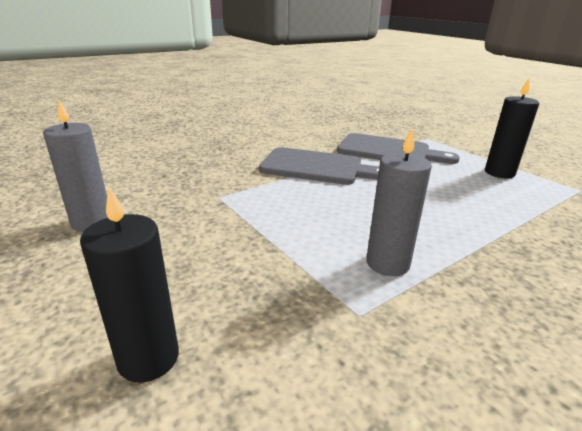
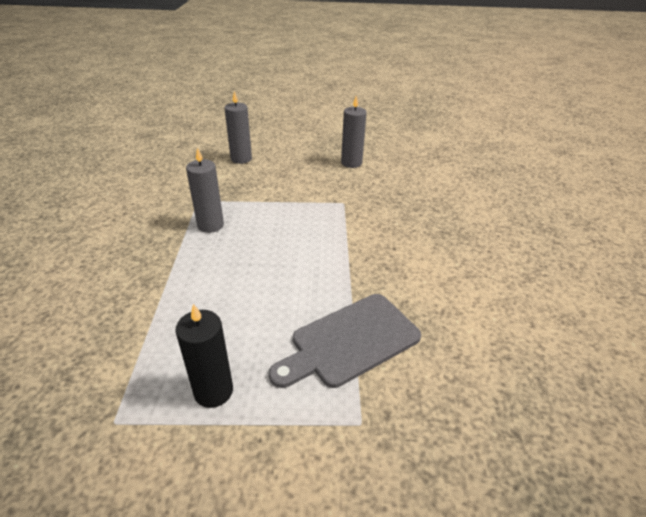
camera: 125 degrees right, 10 degrees up
black candle [80,187,179,382] -> grey candle [225,91,252,164]
grey cutting board [259,147,379,185] -> none

